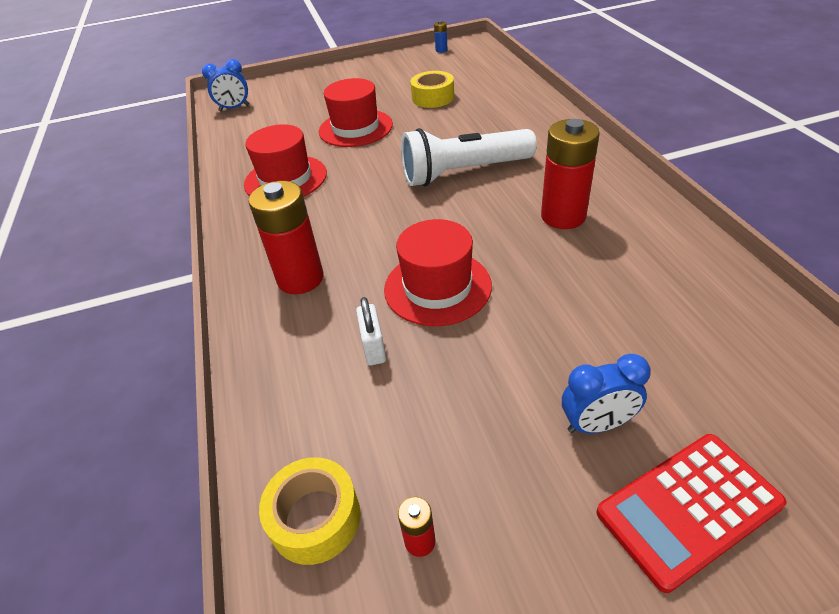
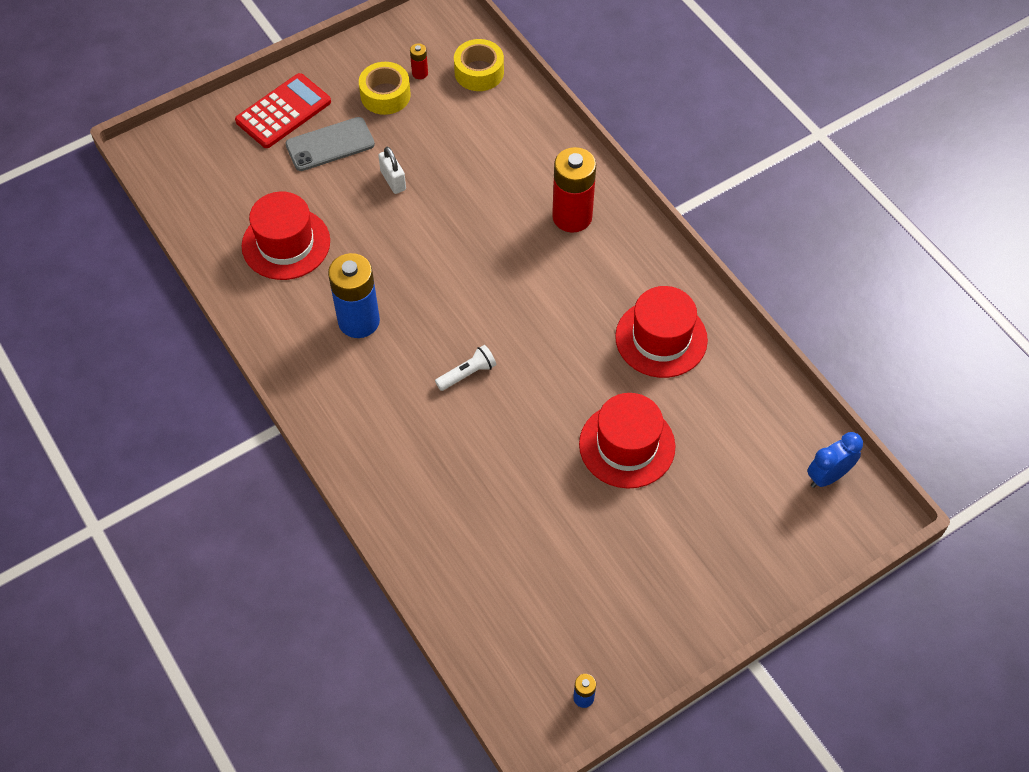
camera: 160 degrees right, 15 degrees up
white padlock [356,297,386,365] -> white padlock moved to [378,147,406,194]
red hat [384,219,492,326] -> red hat moved to [242,192,330,280]
white flashlight [401,128,537,186] -> white flashlight [435,345,496,391], size x0.44
yellow tape [410,71,454,108] -> yellow tape moved to [359,62,411,115]
red battery [541,119,600,229] -> blue battery [328,253,380,338]
blue clock [562,354,651,434] -> grey phone [285,117,375,171]

